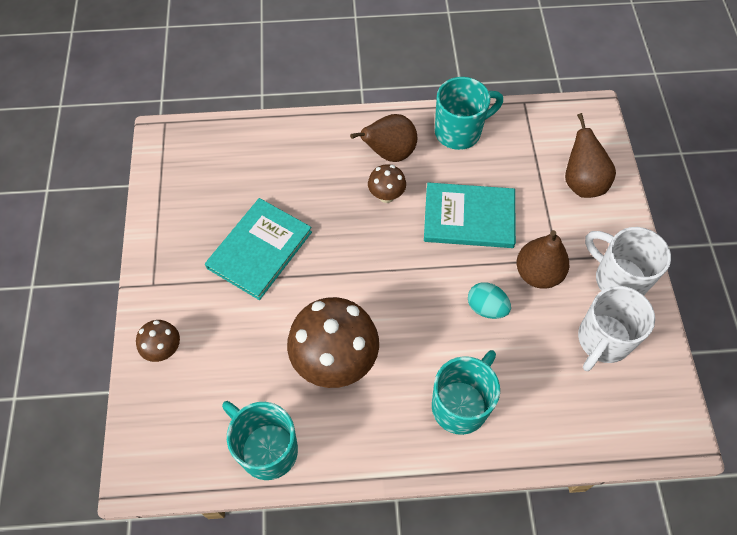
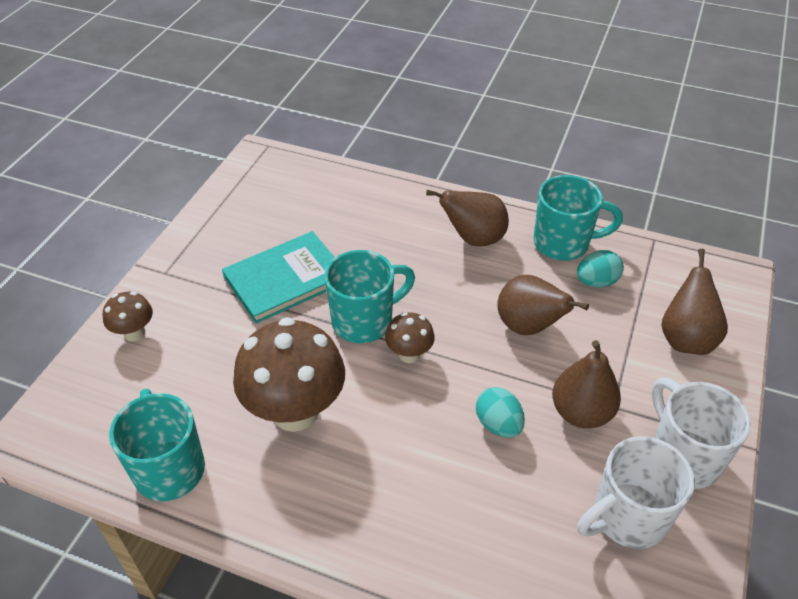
camera: 25 degrees right, 15 degrees down
brown mushroom [368,164,406,203] -> brown mushroom moved to [385,312,435,363]
turquoise book [424,183,516,248] -> brown pear [497,275,589,335]
turquoise mug [432,350,500,435] -> turquoise mug moved to [324,250,415,343]
none -> turquoise egg [577,250,624,287]

